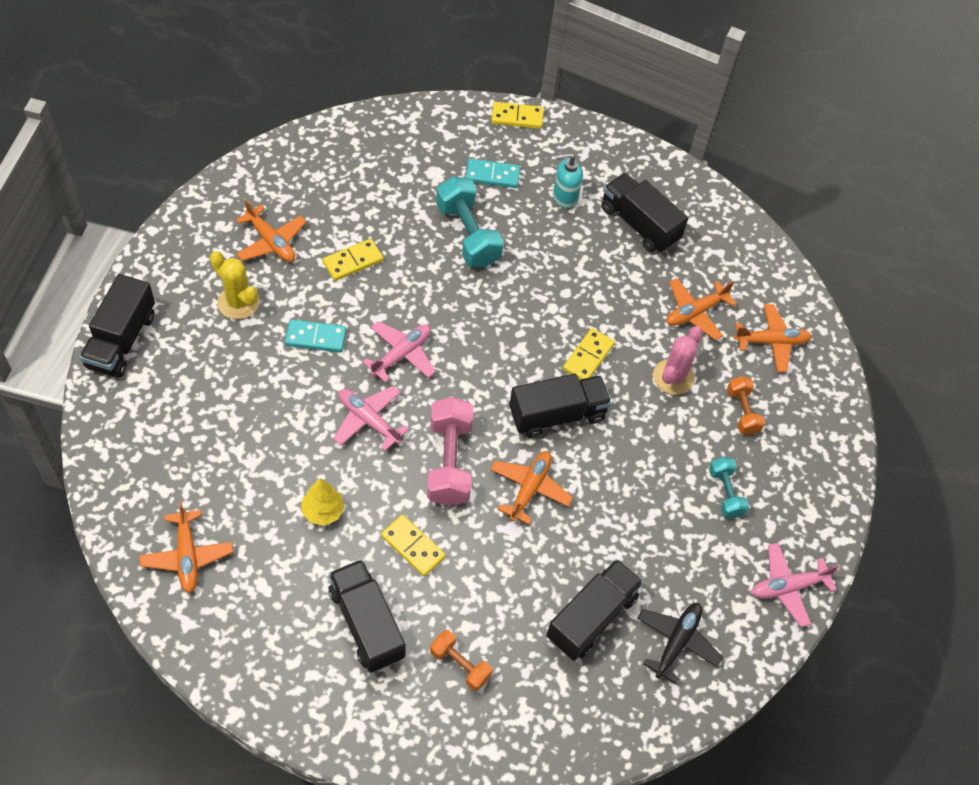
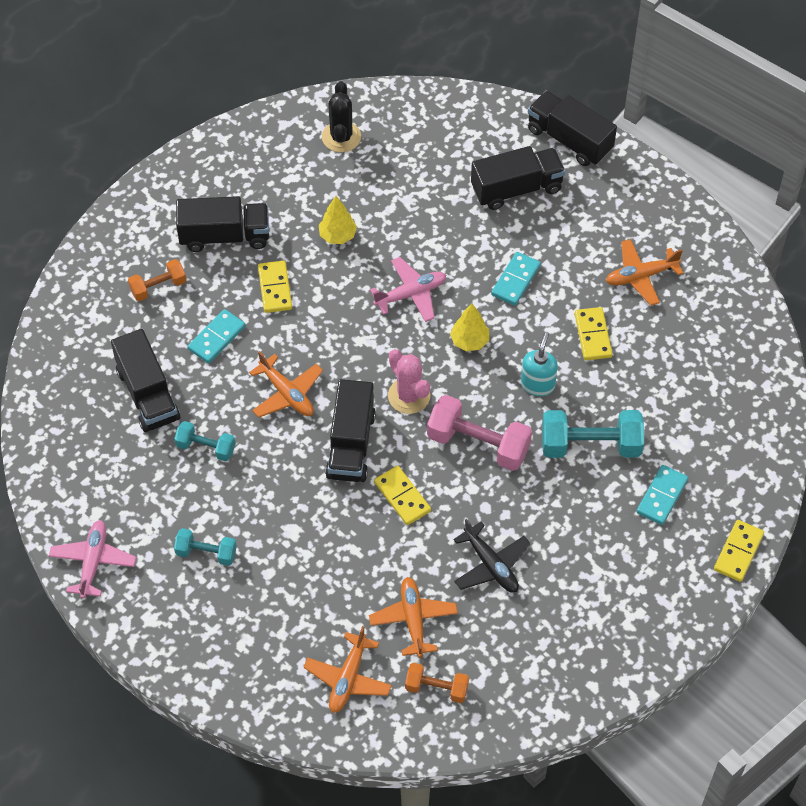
camera: 120 degrees right, 0 degrees up
orange plane [139,501,233,593] -> black cactus [322,81,361,152]
yellow cactus [210,251,259,319] -> none
pink plane [362,321,436,383] -> yellow tree [450,303,489,351]
yellow domino [381,515,446,577] -> yellow domino turned 75 degrees counterclockwise [258,261,292,313]
pink dumbbell [427,397,473,506] -> pink dumbbell moved to [427,395,532,471]
turquoise soap dispenser [553,153,583,209] -> turquoise soap dispenser moved to [521,333,558,396]
black truck [601,173,688,253] -> black truck moved to [471,146,565,210]
black plane [637,603,723,684] -> black plane moved to [453,519,531,593]
pink cactus [653,326,703,395] -> pink cactus moved to [388,349,430,414]
orange dumbbell [727,376,765,435] -> orange dumbbell moved to [405,663,469,703]
none -> turquoise dumbbell [174,421,235,461]
none -> turquoise domino [188,309,246,363]

